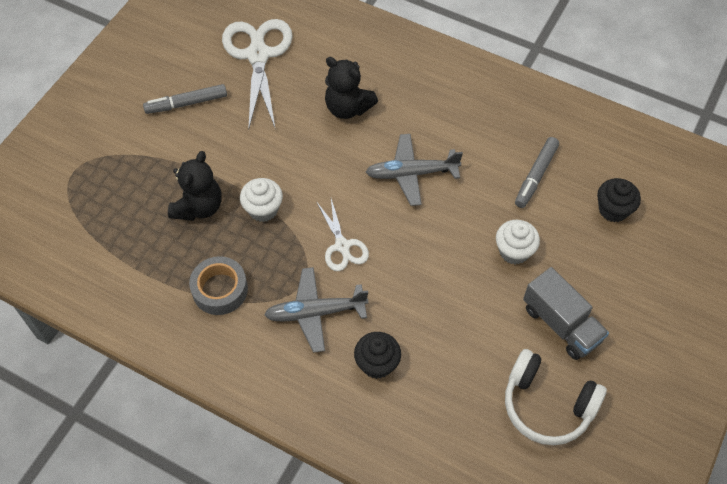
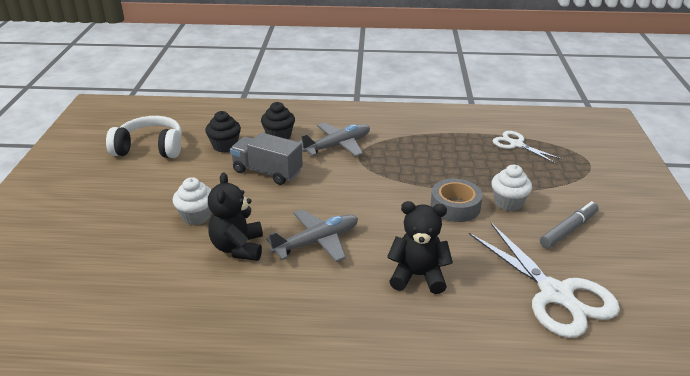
camera: 155 degrees right, 25 degrees down
black teddy bear [168,151,222,221] -> black teddy bear moved to [208,173,263,261]
grey tape [189,256,248,315] -> grey tape moved to [430,179,483,222]
white cupcake [240,178,283,222] -> white cupcake moved to [491,165,532,211]
white scissors [316,199,369,271] -> white scissors moved to [493,131,562,164]
grey marker [515,137,559,208] -> none
grey truck [523,267,609,360] -> grey truck moved to [230,133,303,185]
black cupcake [597,178,641,222] -> black cupcake moved to [205,111,241,152]

